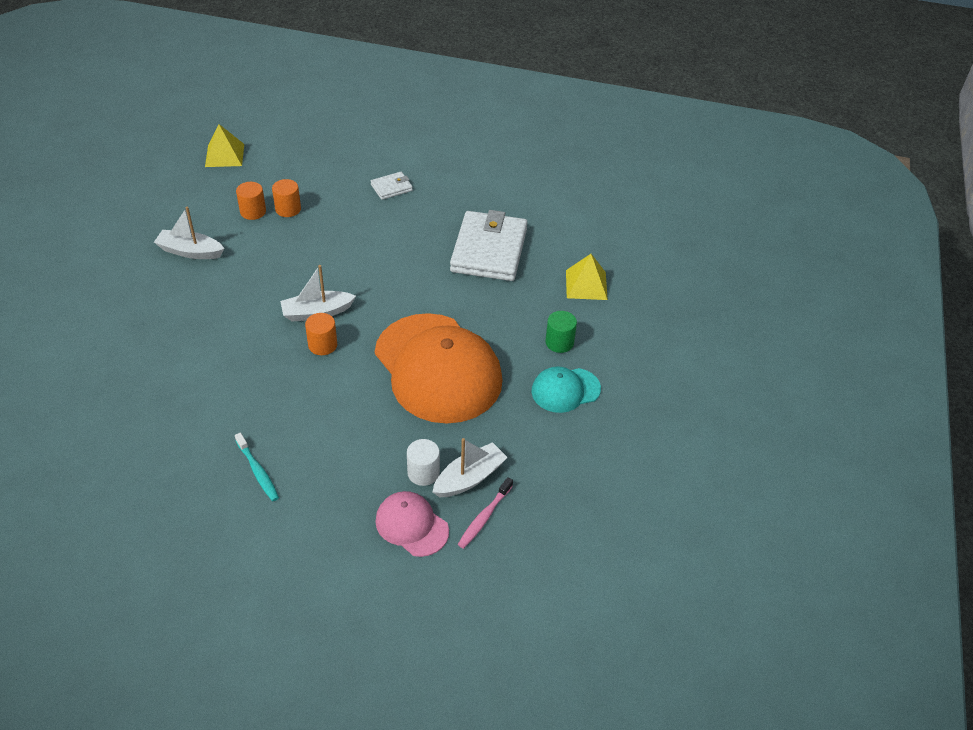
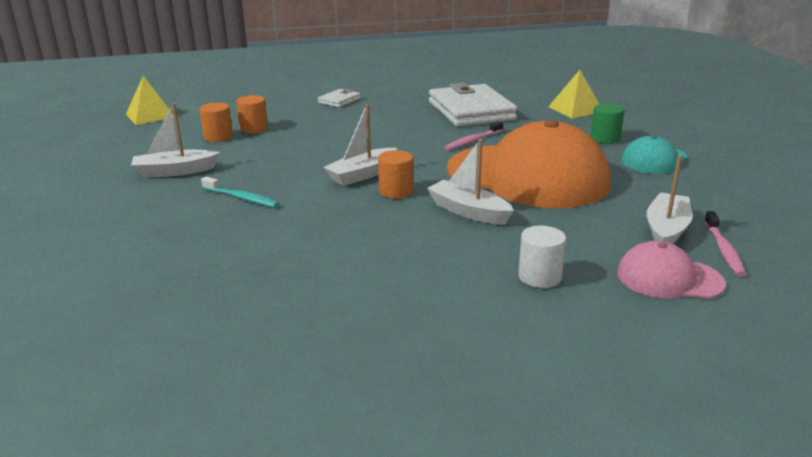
camera: 25 degrees left, 20 degrees down
turquoise toothbrush [235,433,279,501] -> turquoise toothbrush moved to [201,177,279,208]
white cylinder [407,439,440,486] -> white cylinder moved to [518,226,566,288]
none -> white boat [427,139,514,225]
none -> pink toothbrush [444,121,503,150]

